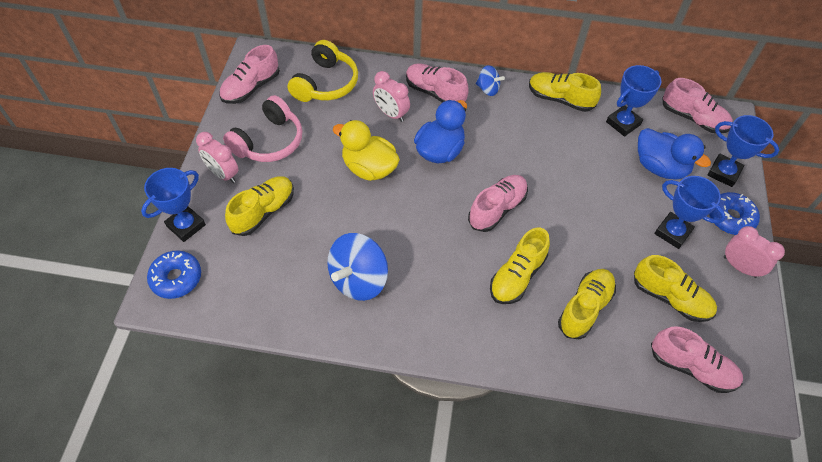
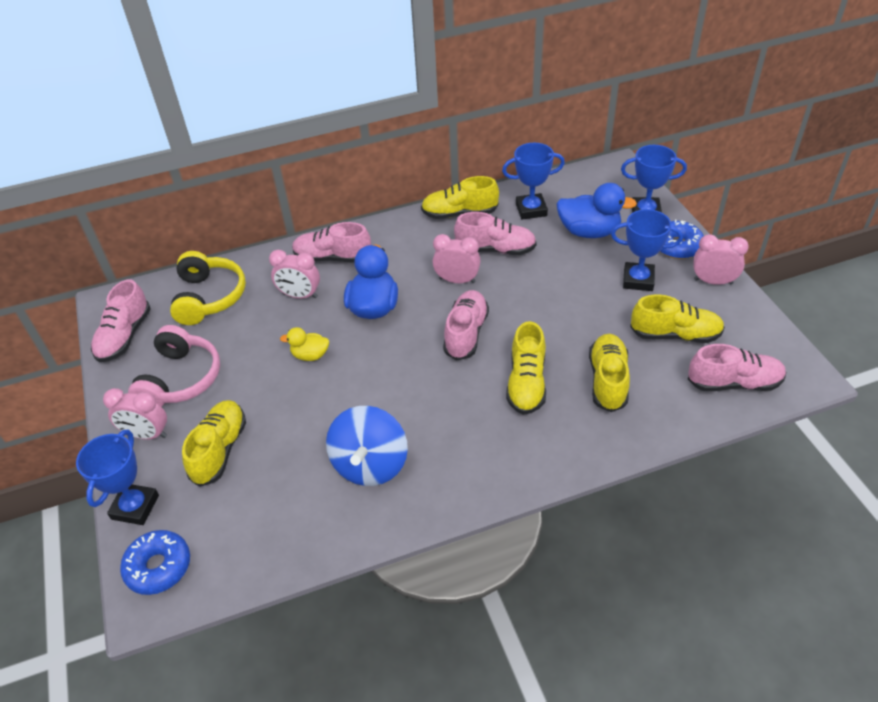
camera: 25 degrees left, 10 degrees down
yellow duck [332,120,400,181] -> yellow duck [280,327,329,361], size x0.56
blue spinning top [476,65,505,96] -> none
blue trophy [606,65,661,137] -> blue trophy turned 60 degrees clockwise [502,143,565,220]
pink shoe [662,78,733,133] -> pink shoe moved to [454,212,537,255]
none -> pink clock [432,234,481,283]

